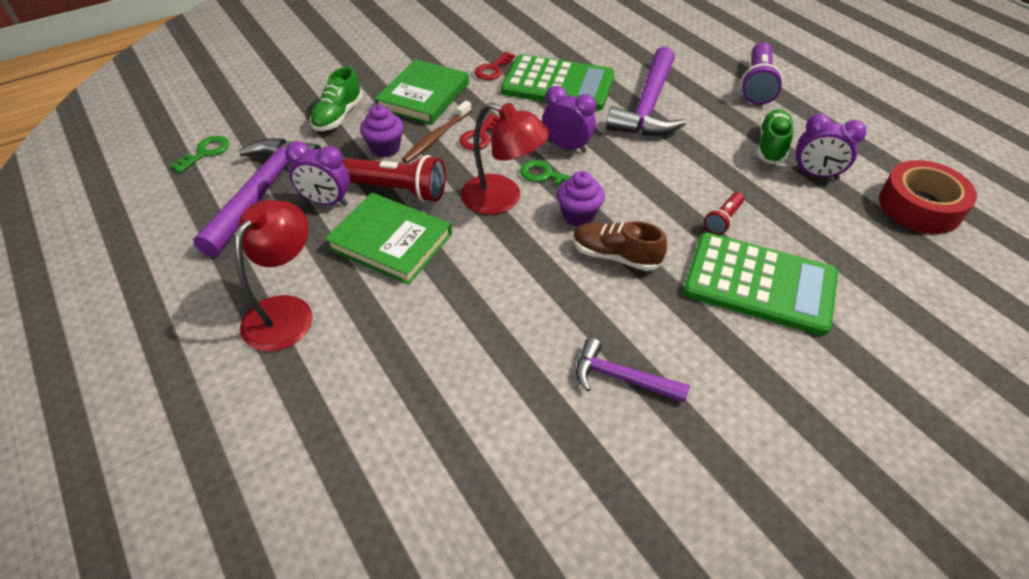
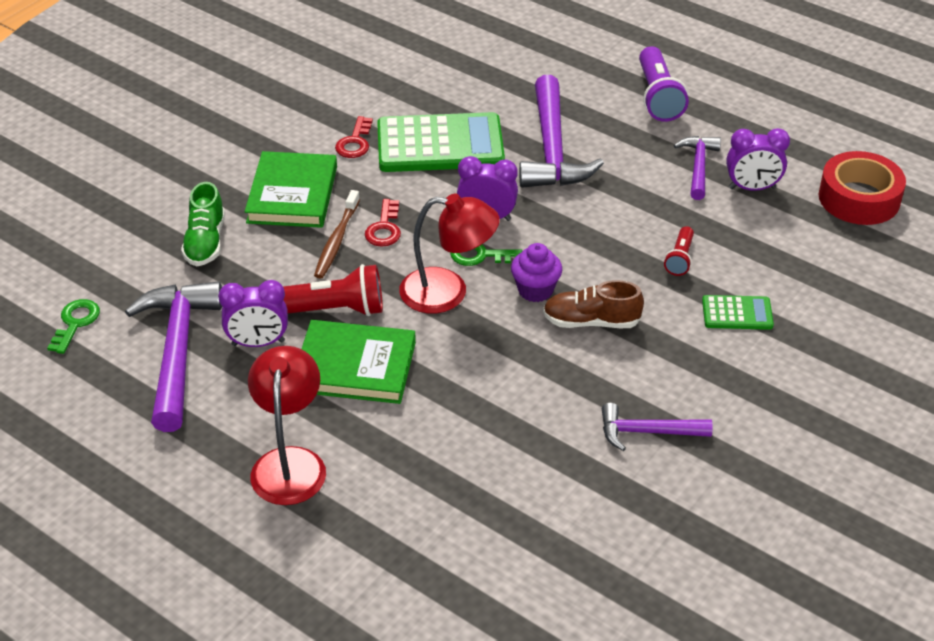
camera: 20 degrees left, 5 degrees down
purple cupcake [360,105,404,157] -> none
green calculator [683,233,838,336] -> green calculator [702,295,774,330], size x0.48
green shoe [757,109,794,164] -> purple hammer [674,136,721,200]

